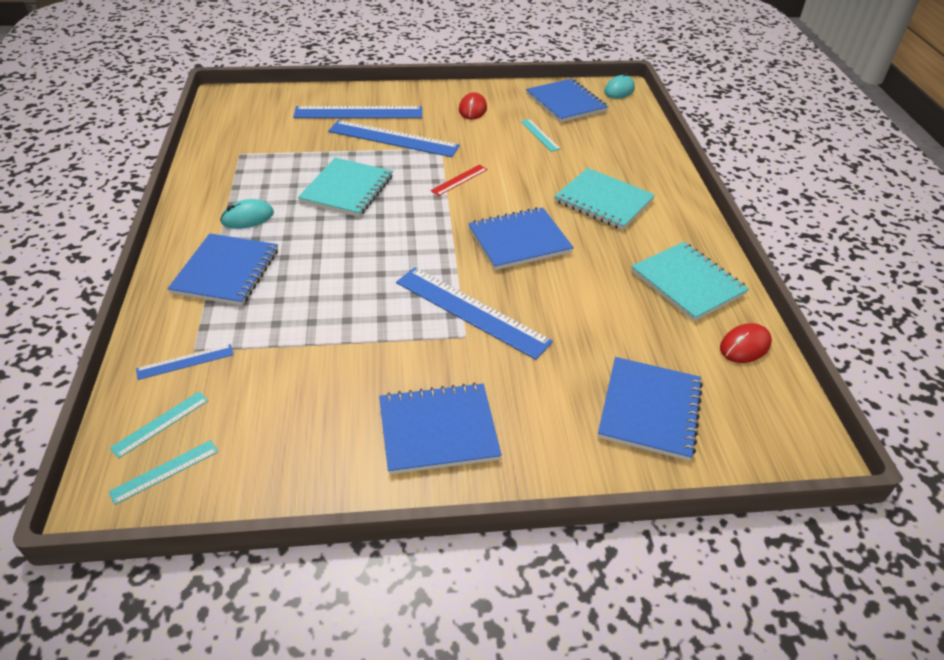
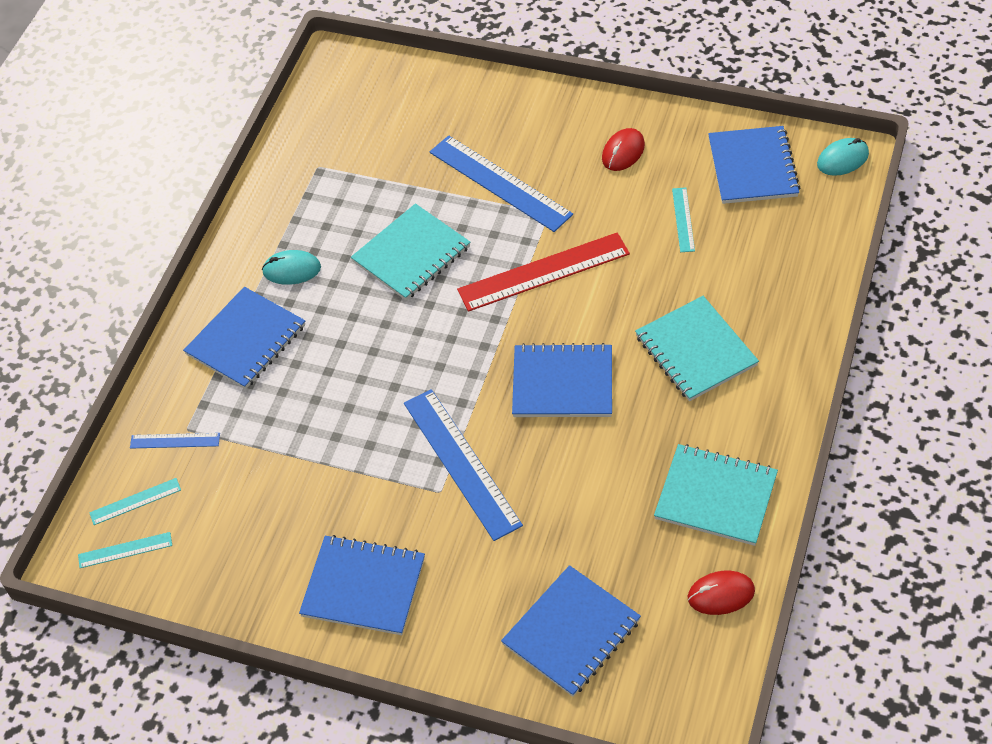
camera: 30 degrees right, 10 degrees up
blue ruler [293,106,422,118] -> none
red ruler [430,165,488,196] -> red ruler [457,232,630,312], size x2.06
turquoise notebook [631,242,749,321] -> turquoise notebook turned 60 degrees counterclockwise [654,444,778,546]

